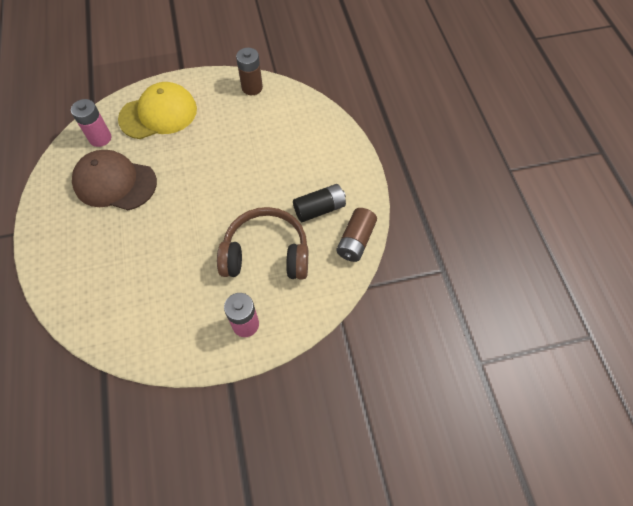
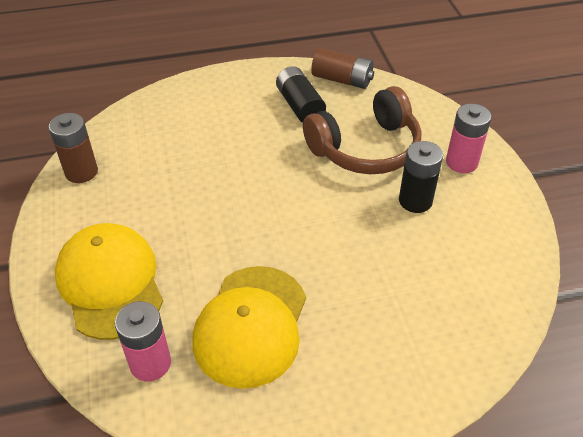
camera: 90 degrees left, 15 degrees down
brown cap [72,150,157,210] -> yellow cap [192,266,306,389]
brown headphones [217,207,308,280] -> brown headphones turned 120 degrees counterclockwise [303,86,421,174]
none -> black battery [399,141,443,213]

